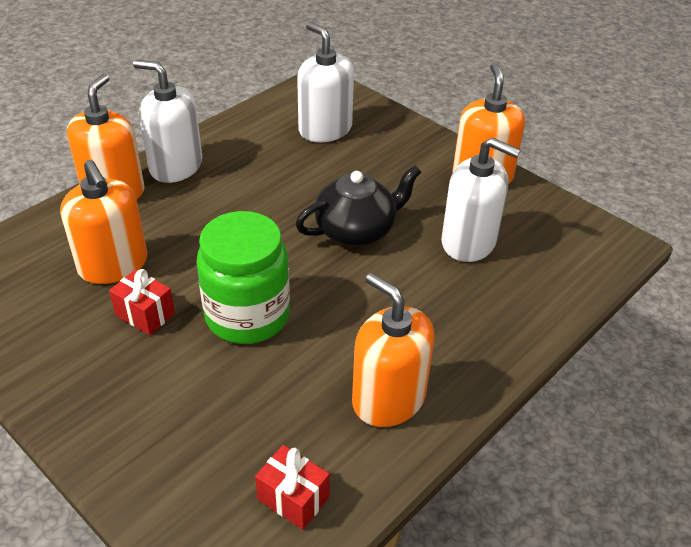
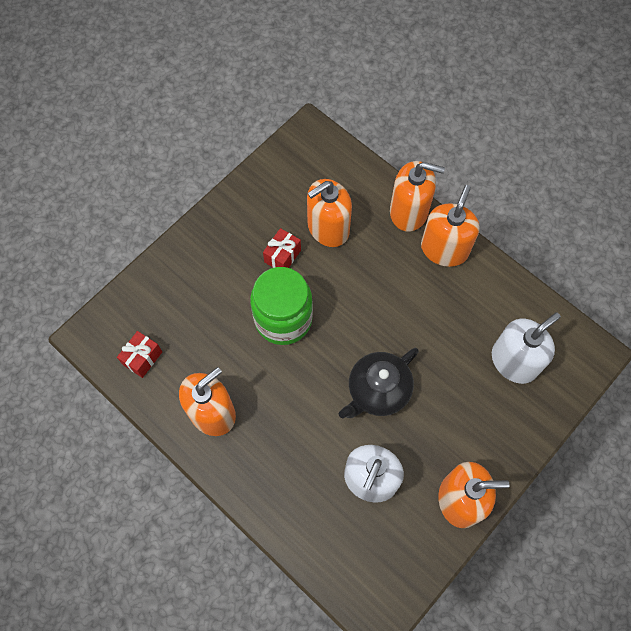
camera: 90 degrees right, 25 degrees up
white soap dispenser [133,60,202,183] -> orange soap dispenser [421,185,480,267]
black teapot [295,165,421,246] -> black teapot turned 75 degrees clockwise [339,348,419,418]

